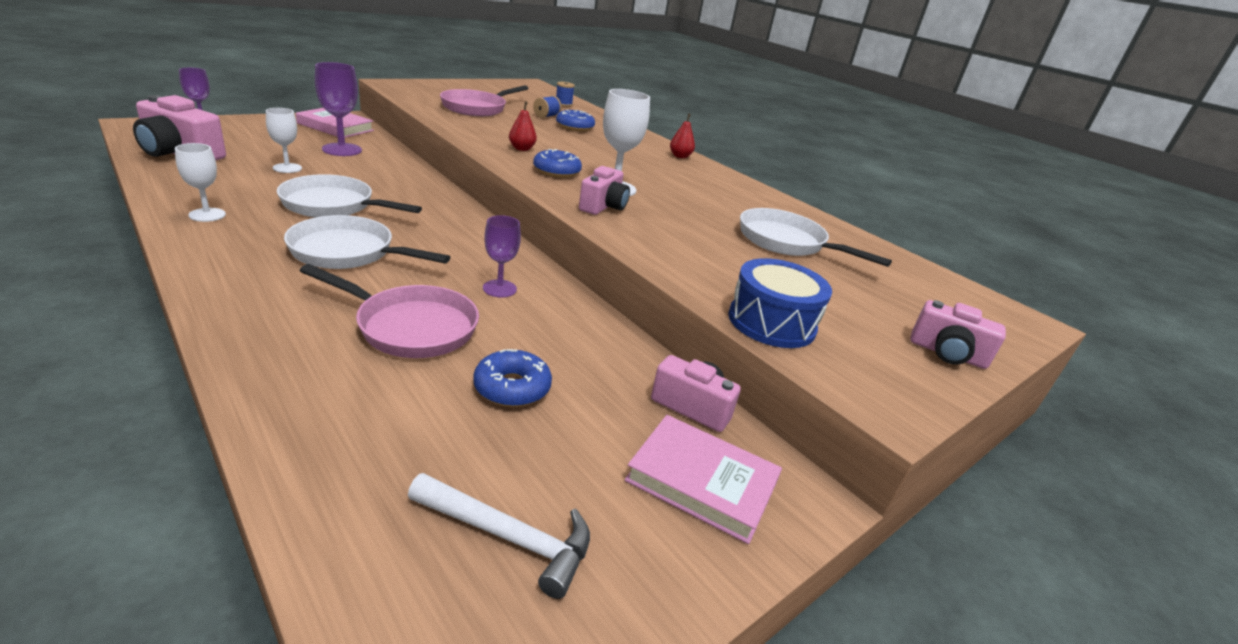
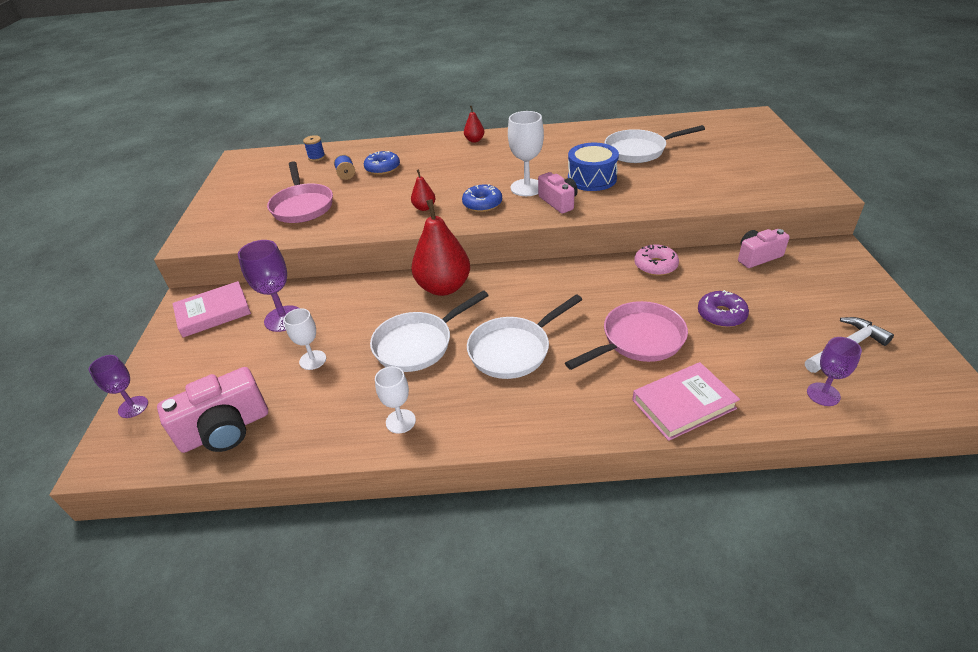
camera: 45 degrees left, 10 degrees up
blue donut [473,349,552,407] -> purple donut [698,290,749,327]
purple goblet [483,215,521,297] -> purple goblet moved to [807,337,862,406]
pink book [625,415,782,544] -> pink book moved to [632,362,740,441]
blue drum [728,258,832,348] -> blue drum moved to [568,143,619,191]
pink camera [910,300,1006,369] -> none
none -> red pear [411,199,470,296]
none -> pink donut [634,244,679,276]

